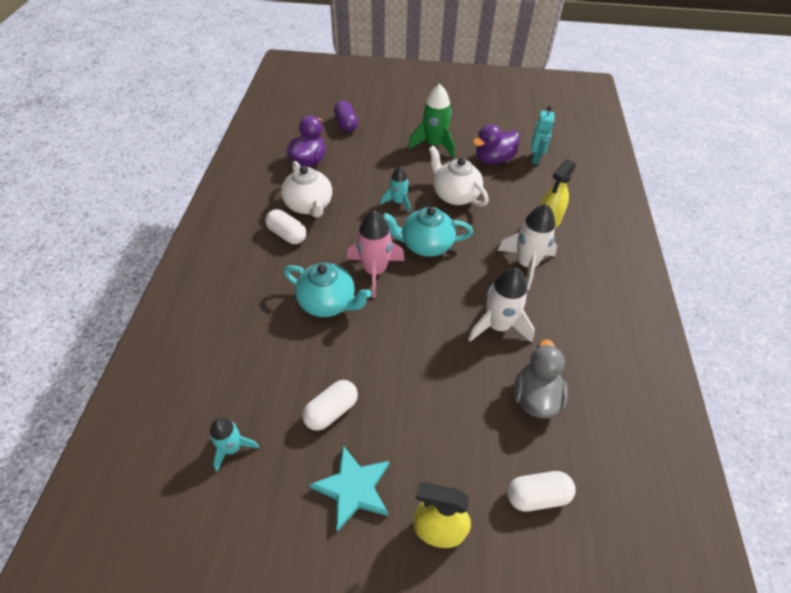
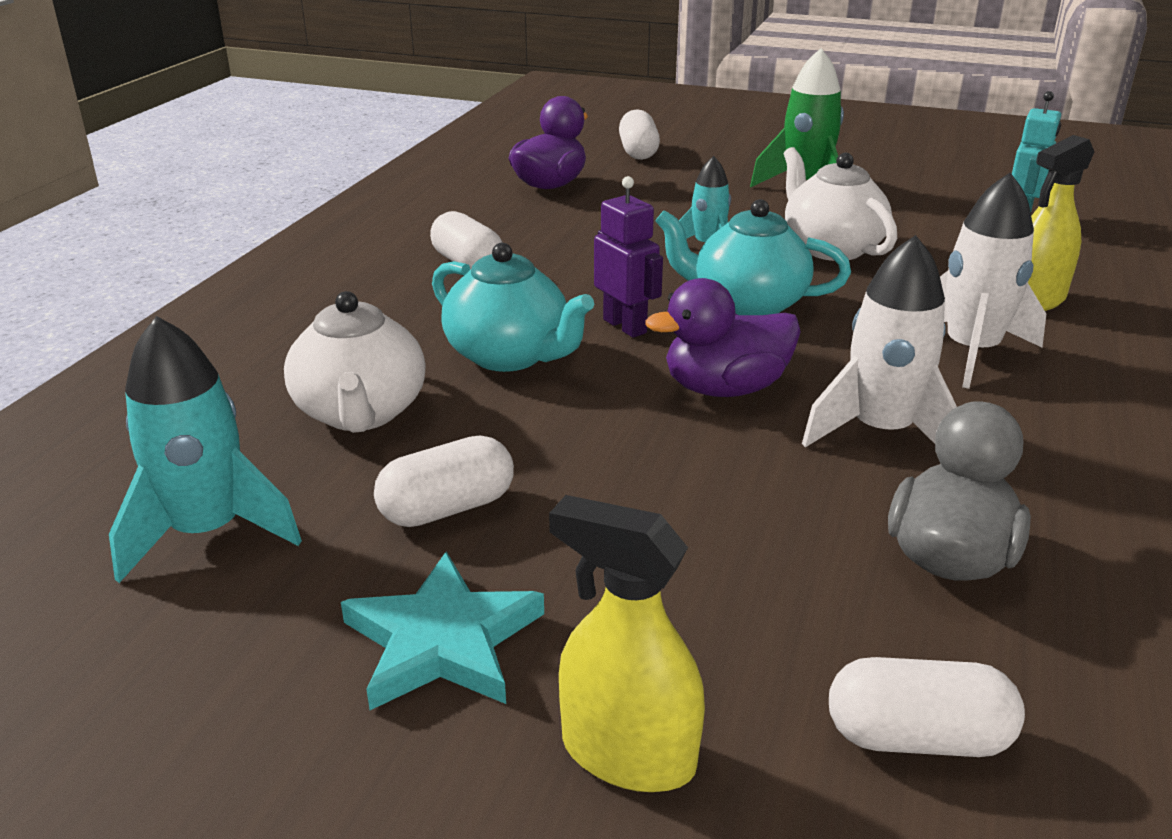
camera: 15 degrees right, 20 degrees down
turquoise rocket [210,418,259,471] -> turquoise rocket [109,316,302,583], size x1.65
white teapot [281,161,332,218] -> white teapot moved to [284,291,426,433]
purple capsule [334,101,358,132] -> white capsule [619,109,660,160]
pink rocket [347,211,405,298] -> purple robot [594,176,663,338]
purple duck [473,124,520,164] -> purple duck moved to [645,278,801,397]

